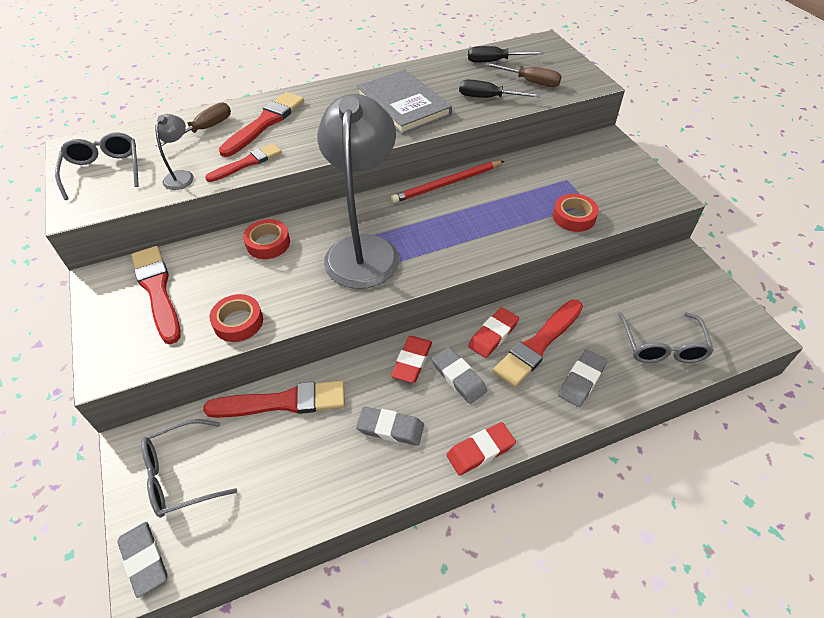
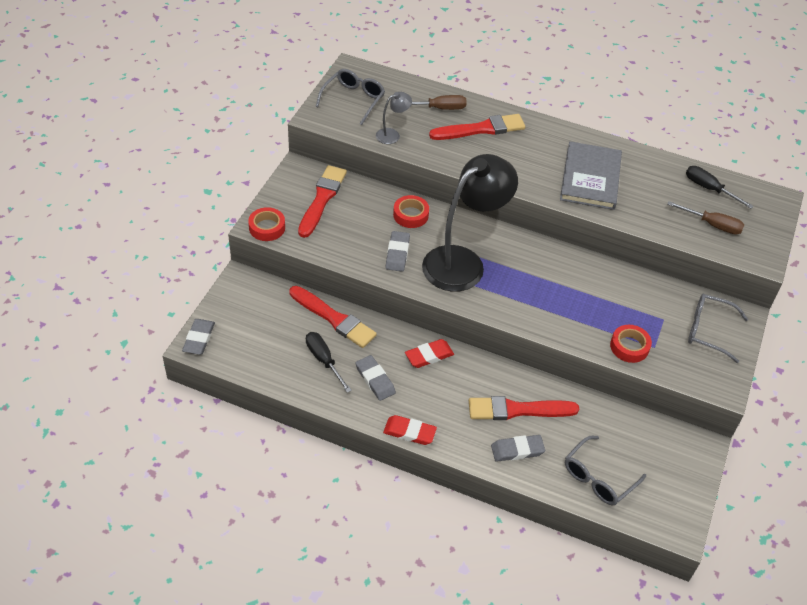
camera: 40 degrees right, 0 degrees up
grey glasses [141,419,237,518] -> grey glasses moved to [688,294,748,363]
red brush [205,143,282,182] -> none
red tape [209,294,263,342] -> red tape moved to [248,207,285,241]
grey lamp [317,94,399,289] -> black lamp [422,154,518,292]
red pencil [391,161,504,203] -> none
grey eraser [432,347,487,404] -> grey eraser moved to [386,231,410,272]
black screwdriver [459,79,541,98] -> black screwdriver moved to [306,332,352,393]
red eraser [468,307,519,358] -> none
brown screwdriver [485,63,562,87] -> brown screwdriver turned 45 degrees counterclockwise [667,201,744,235]

